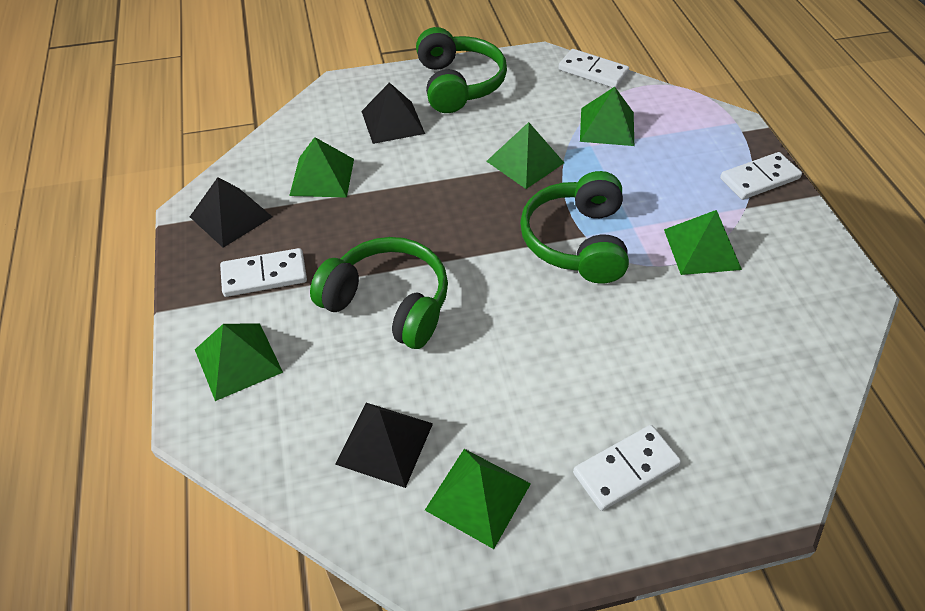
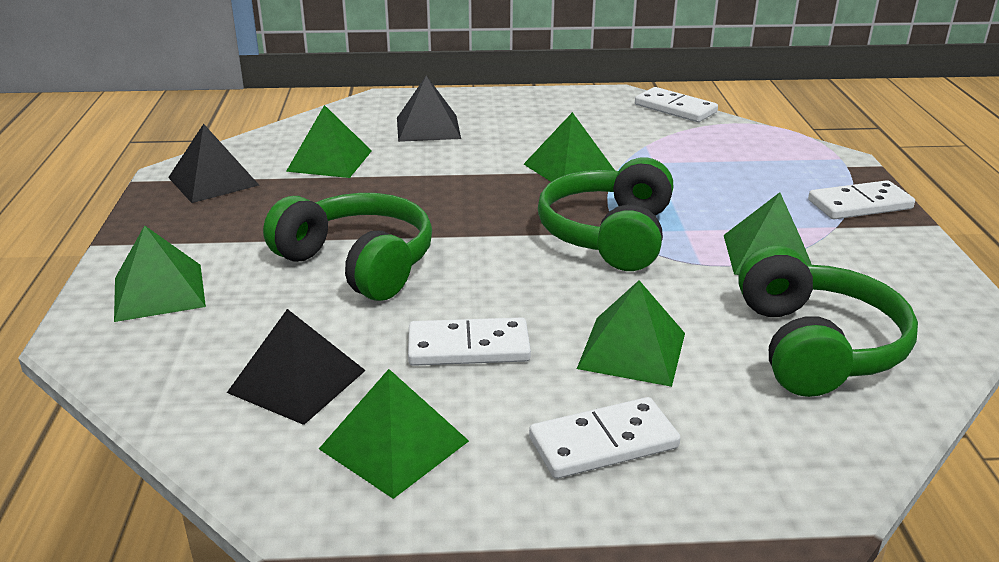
camera: 10 degrees right, 20 degrees down
white domino [220,248,307,297] -> white domino moved to [408,317,531,366]
green headphones [416,27,507,113] -> green headphones moved to [738,245,918,397]
green pyramid [580,87,634,146] -> green pyramid moved to [577,280,685,387]

